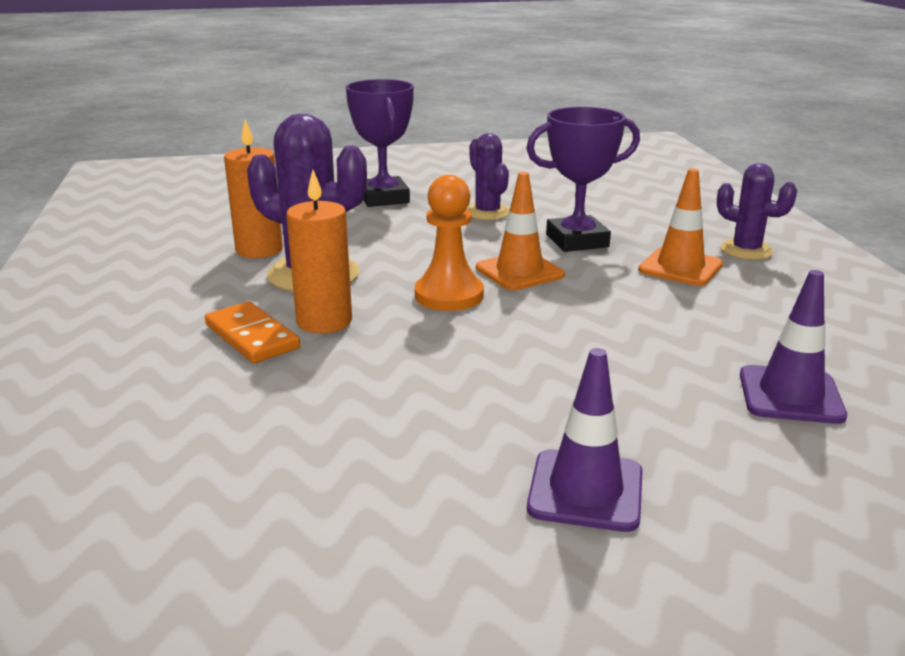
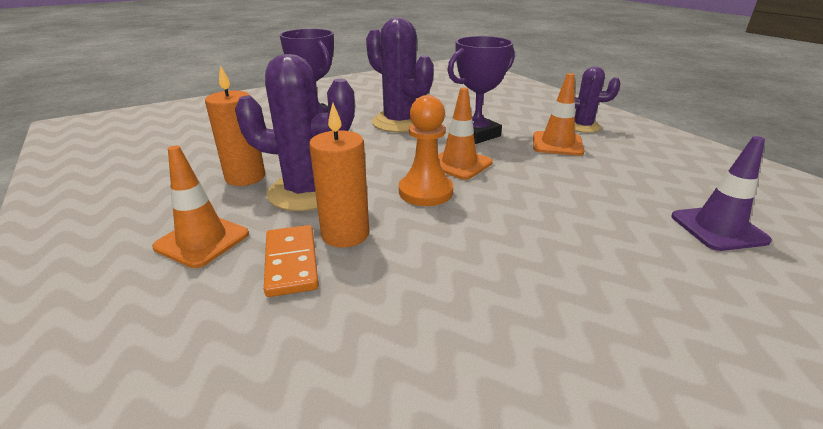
camera: 20 degrees left, 5 degrees up
orange domino [205,302,300,363] -> orange domino turned 45 degrees clockwise [264,225,319,297]
purple cactus [467,133,509,220] -> purple cactus [366,17,434,132], size x1.69
purple traffic cone [527,348,643,532] -> none
none -> orange traffic cone [152,146,249,268]

